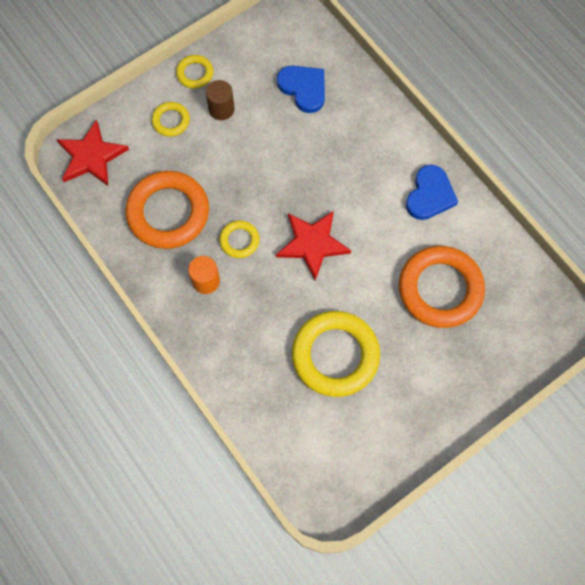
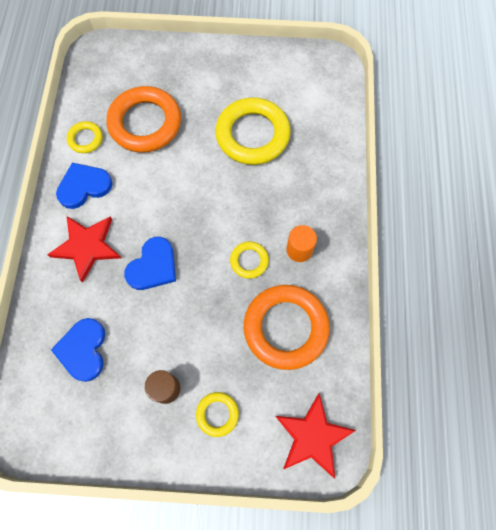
camera: 140 degrees left, 0 degrees up
yellow ring [176,55,213,89] -> yellow ring moved to [67,121,103,153]
red star [276,211,351,280] -> red star moved to [47,216,121,283]
none -> blue heart [124,237,176,290]

